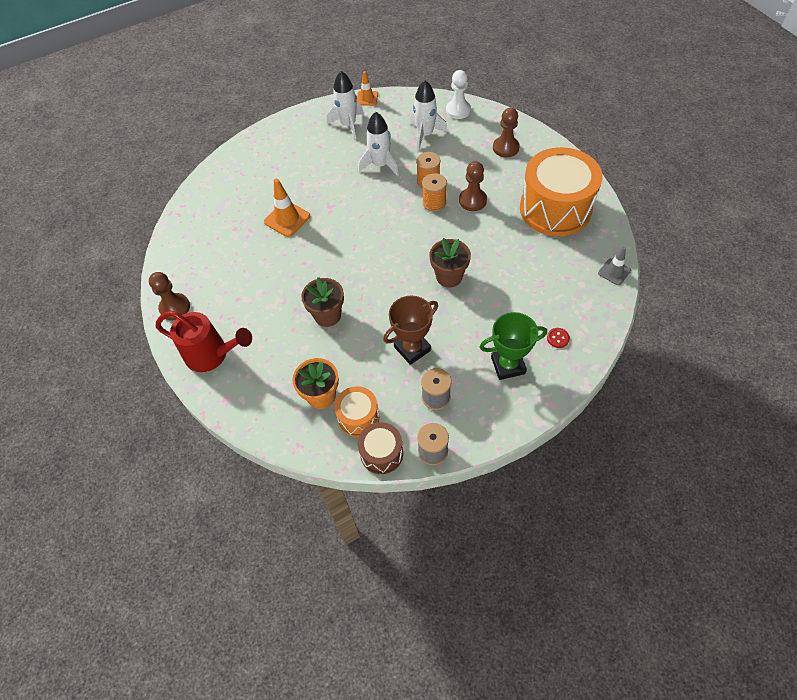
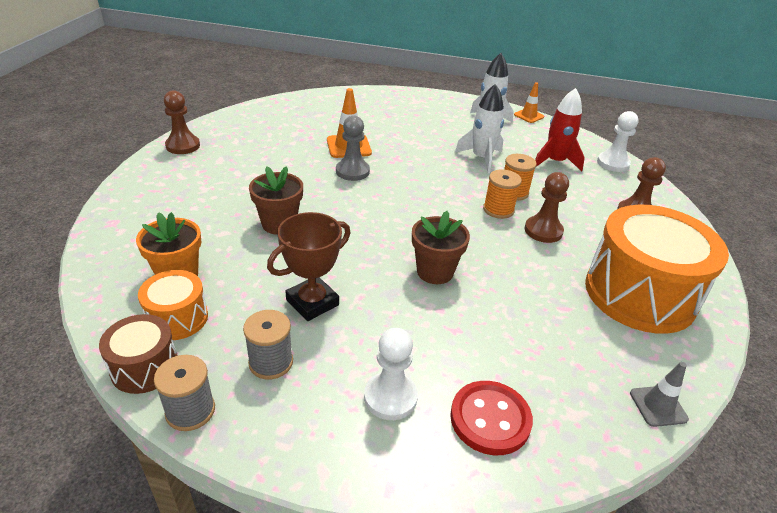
camera: 35 degrees right, 20 degrees down
red watering can [156,311,252,372] -> none
brown trophy [383,296,438,365] -> brown trophy turned 45 degrees counterclockwise [267,212,351,321]
white rocket [410,80,448,150] -> red rocket [535,88,585,171]
green trophy [480,312,547,380] -> white pawn [364,328,418,420]
red button [547,328,570,348] -> red button [450,381,533,455], size x2.14
none -> grey pawn [336,115,370,181]

